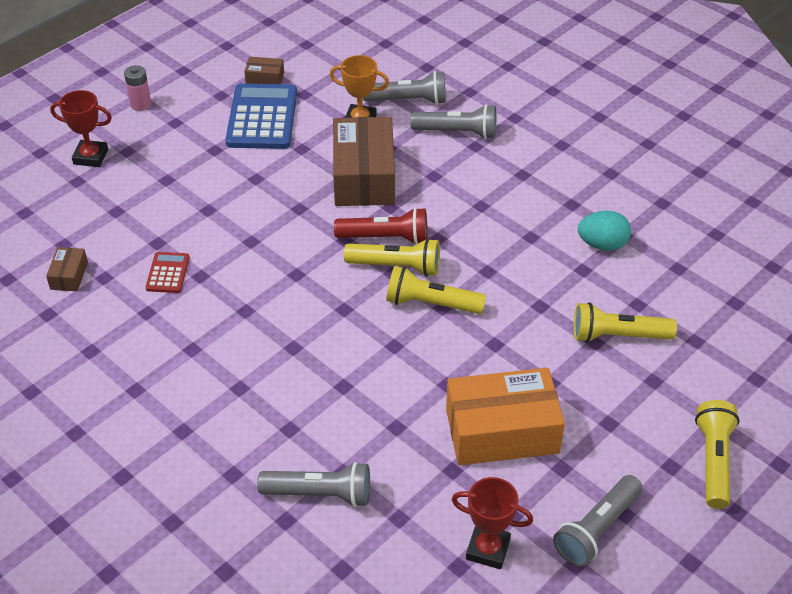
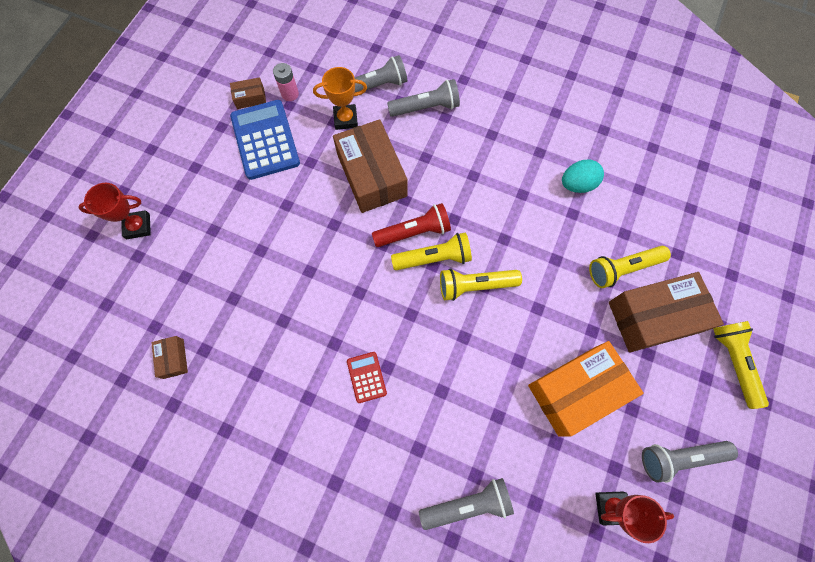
camera: 20 degrees left, 25 degrees up
pink battery [124,65,151,111] -> pink battery moved to [273,63,299,101]
red calculator [146,252,190,293] -> red calculator moved to [347,352,387,403]
grey flashlight [553,475,642,567] -> grey flashlight turned 60 degrees clockwise [642,441,738,483]
none -> brown box [609,272,724,353]

